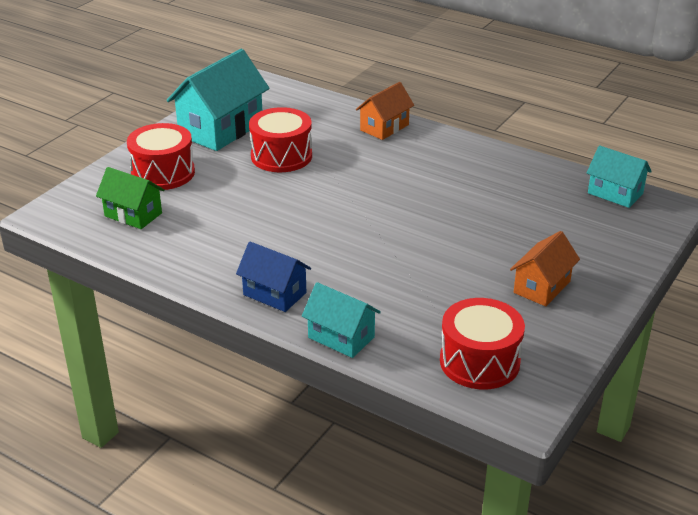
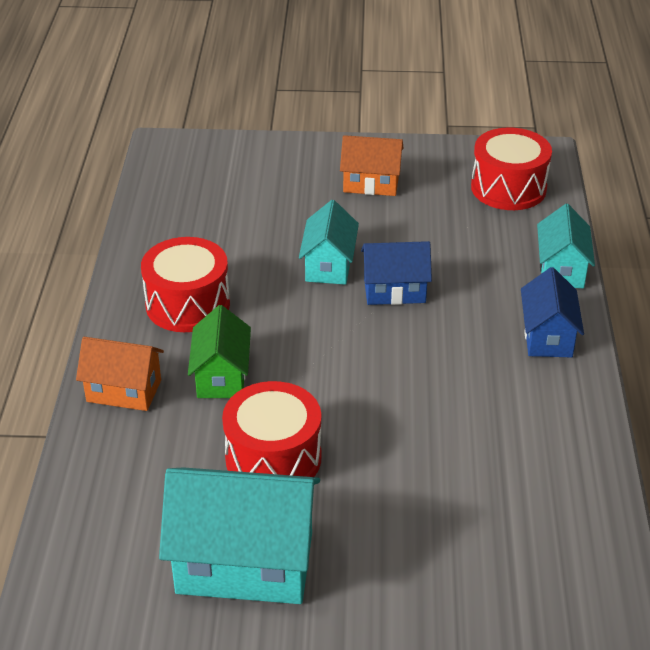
camera: 120 degrees left, 5 degrees up
green house [96,167,165,229] -> green house moved to [188,305,251,398]
red drum [127,123,195,190] -> red drum moved to [141,237,230,332]
turquoise house [587,145,652,208] -> turquoise house moved to [299,200,359,285]
none -> blue house [361,241,432,305]

